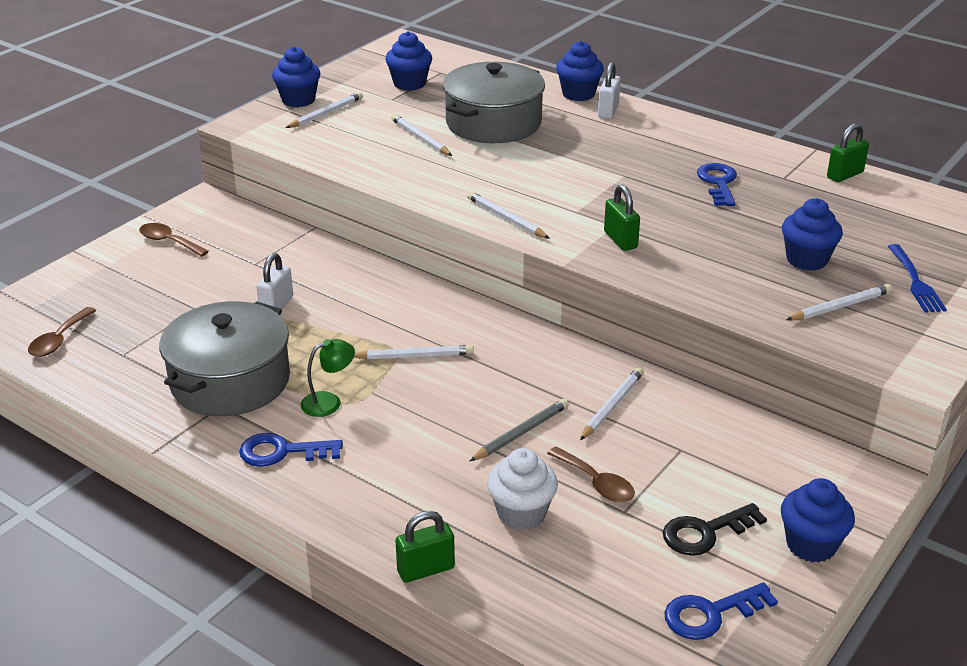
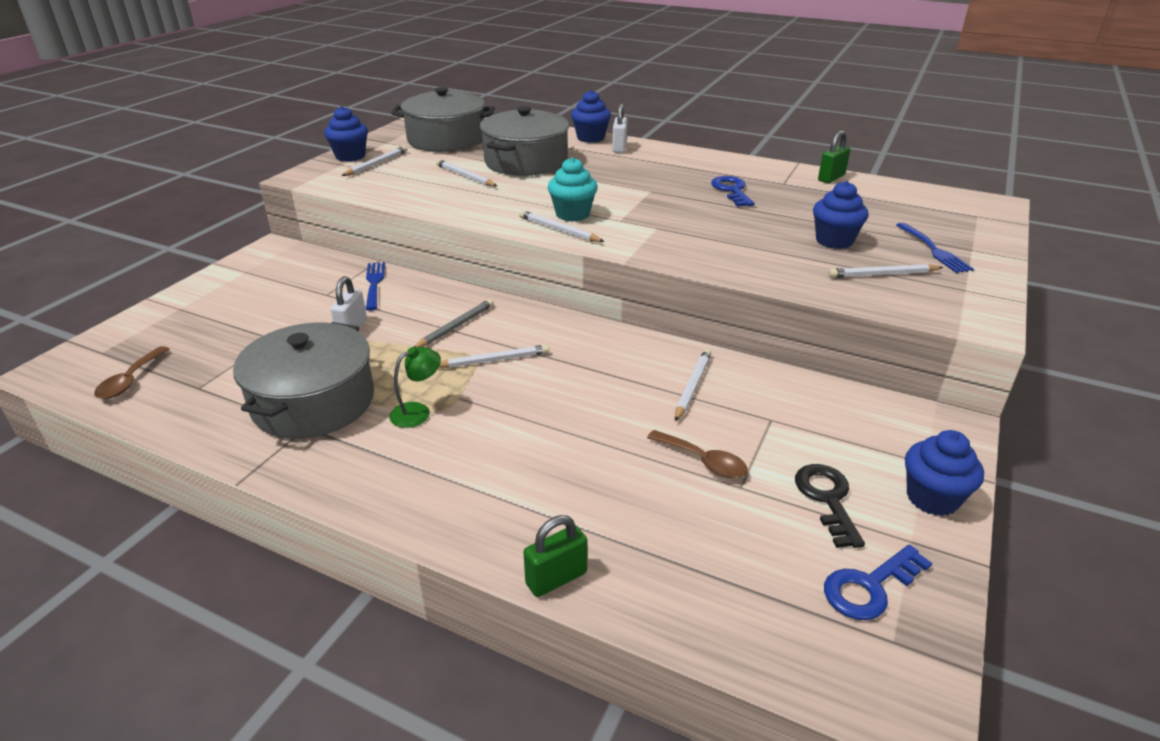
camera: 10 degrees left, 0 degrees up
brown spoon [139,223,209,257] -> none
blue key [239,433,343,467] -> none
blue cupcake [385,31,432,91] -> grey pot [391,87,495,152]
grey pencil [470,399,569,461] -> grey pencil moved to [414,299,494,348]
white cupcake [487,448,558,530] -> none
green padlock [604,184,640,251] -> none
black key [663,503,767,556] -> black key turned 120 degrees clockwise [795,464,865,548]
white pencil [786,284,892,320] -> white pencil turned 150 degrees counterclockwise [829,264,944,278]
none -> blue fork [366,262,385,311]
none -> turquoise cupcake [548,157,598,222]

